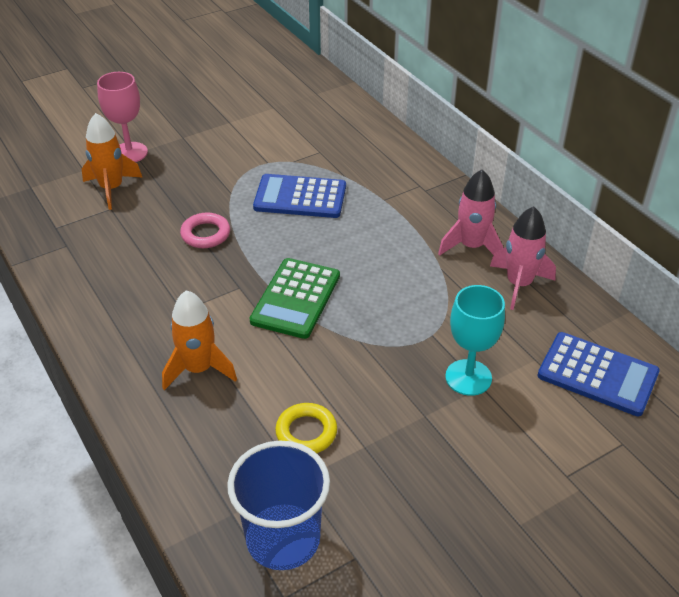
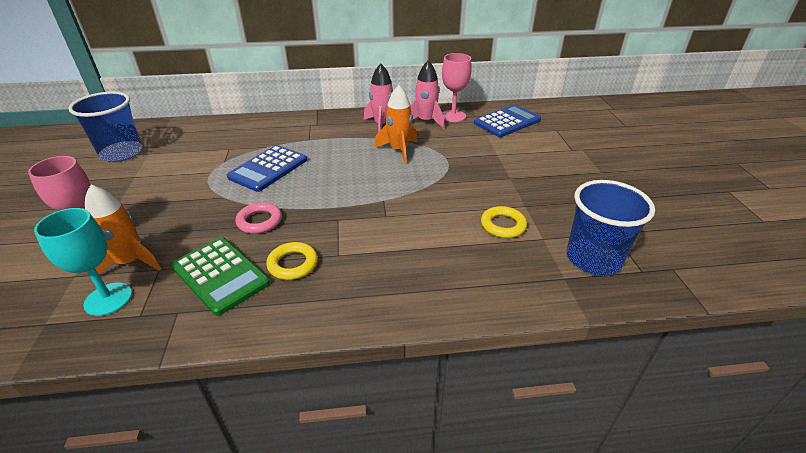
camera: 65 degrees left, 5 degrees down
orange rocket [162,290,237,390] -> orange rocket moved to [374,85,418,164]
green calculator [250,258,340,339] -> green calculator moved to [171,237,270,316]
turquoise goblet [445,285,505,396] -> turquoise goblet moved to [34,208,132,316]
none -> blue cup [68,91,142,162]
none -> yellow ring [266,242,318,280]
none -> pink goblet [442,53,472,122]

